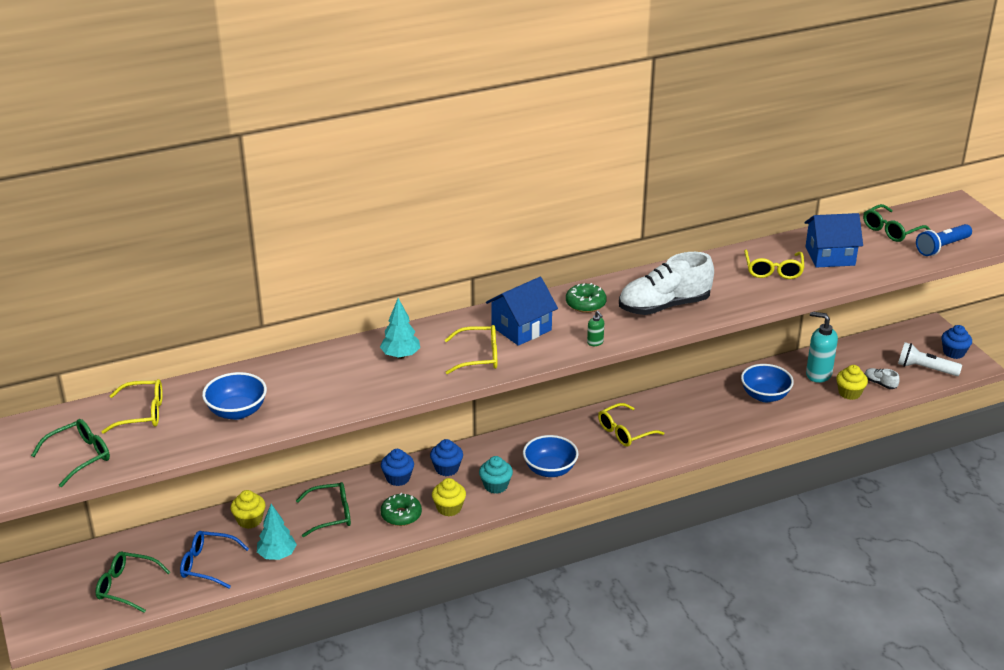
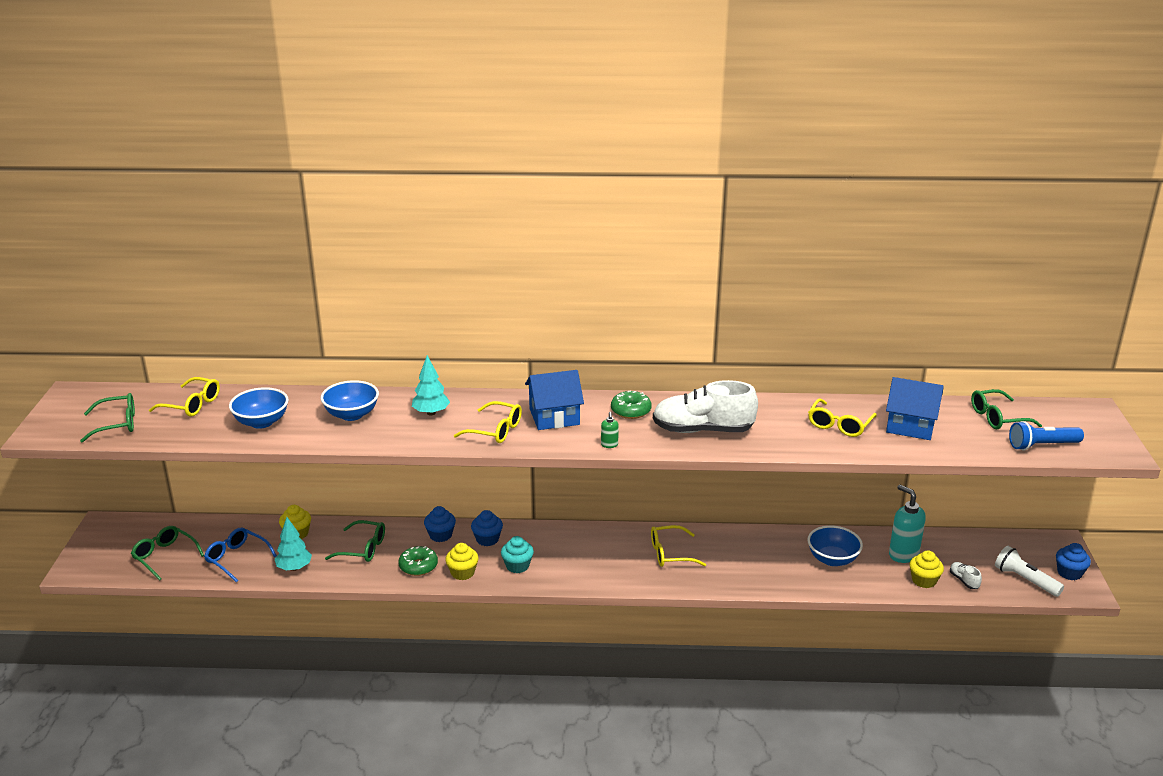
camera: 25 degrees right, 5 degrees down
blue bowl [523,435,579,477] -> blue bowl moved to [321,380,379,421]

